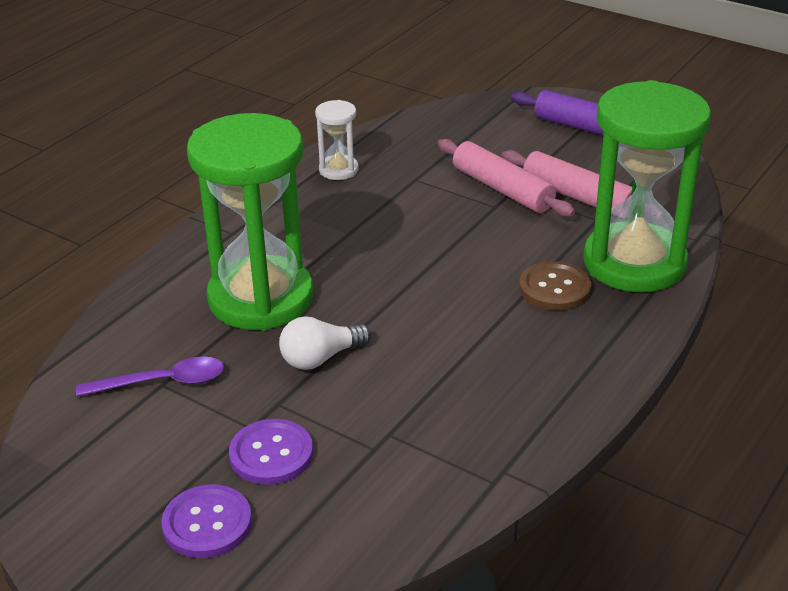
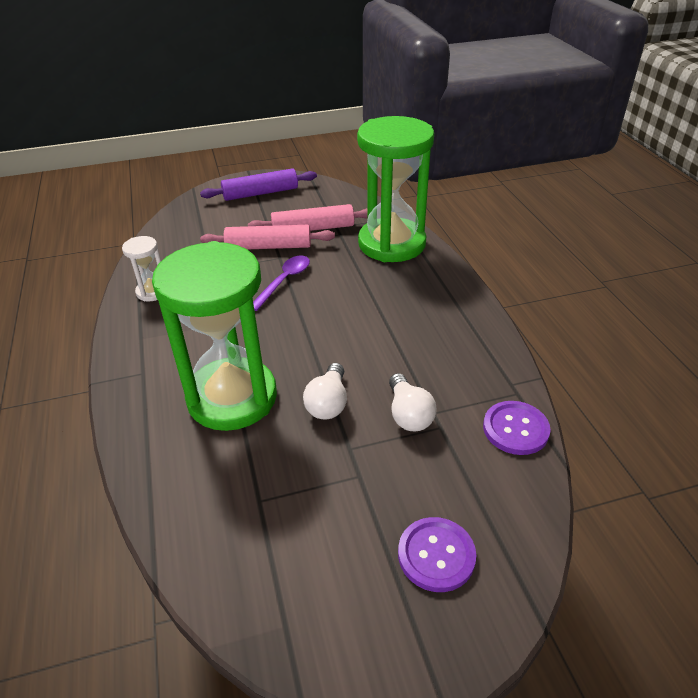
camera: 50 degrees left, 5 degrees up
purple spoon [76,357,224,397] -> purple spoon moved to [253,255,310,311]
purple button [229,419,313,485] -> purple button moved to [483,401,551,455]
brown button [519,261,591,310] -> none
none -> white light bulb [389,373,437,431]

